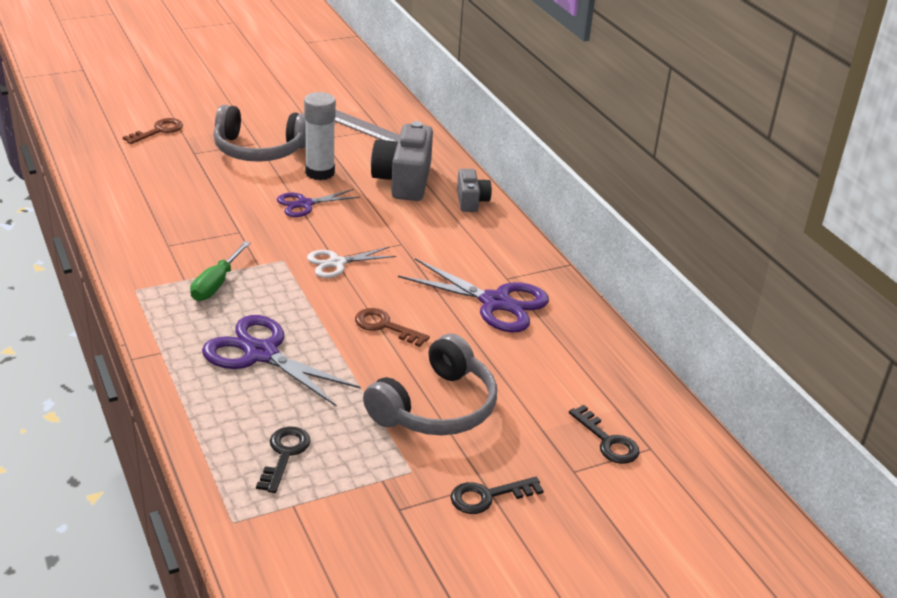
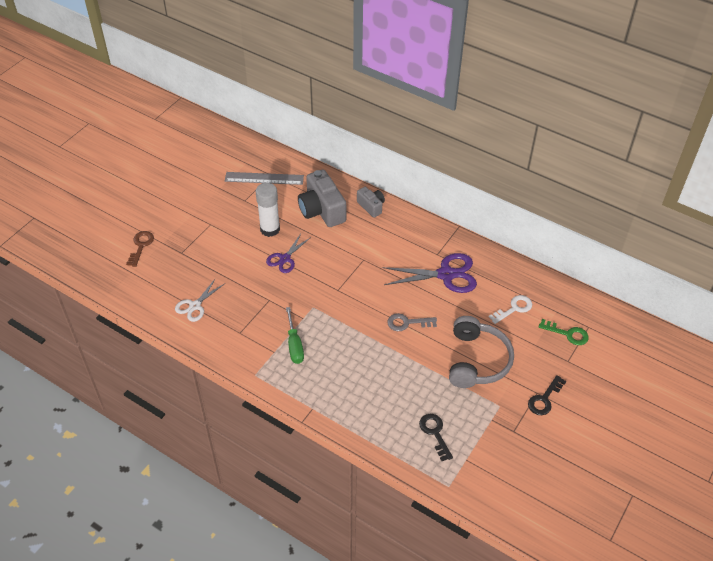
camera: 30 degrees left, 15 degrees up
purple scissors [202,315,361,406] -> none
grey headphones [213,105,306,162] -> none
white scissors [307,247,396,278] -> white scissors moved to [175,278,224,322]
brown key [355,308,430,347] -> grey key [387,313,437,331]
black key [569,405,640,464] -> green key [539,319,589,345]
none -> white key [489,295,532,324]

